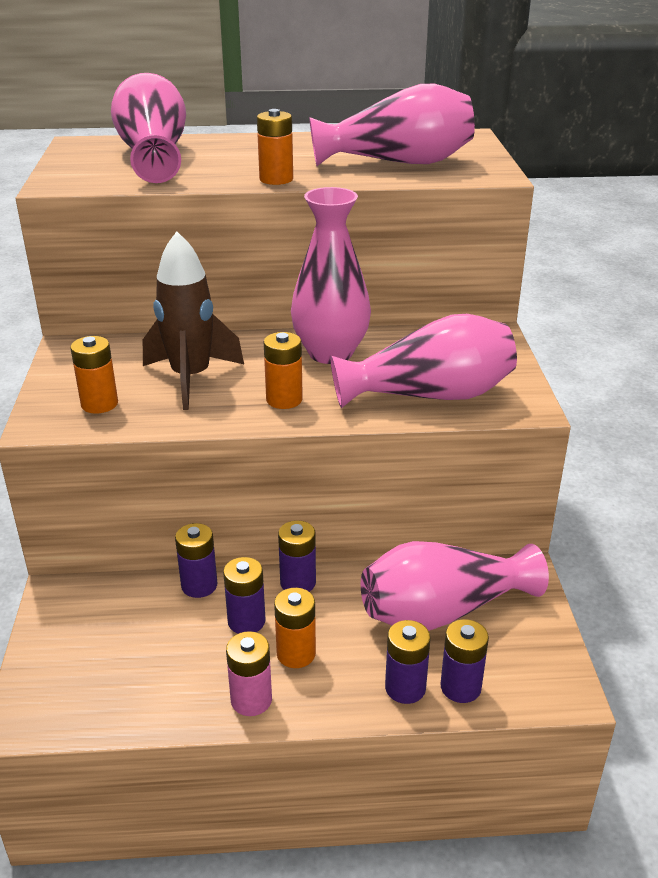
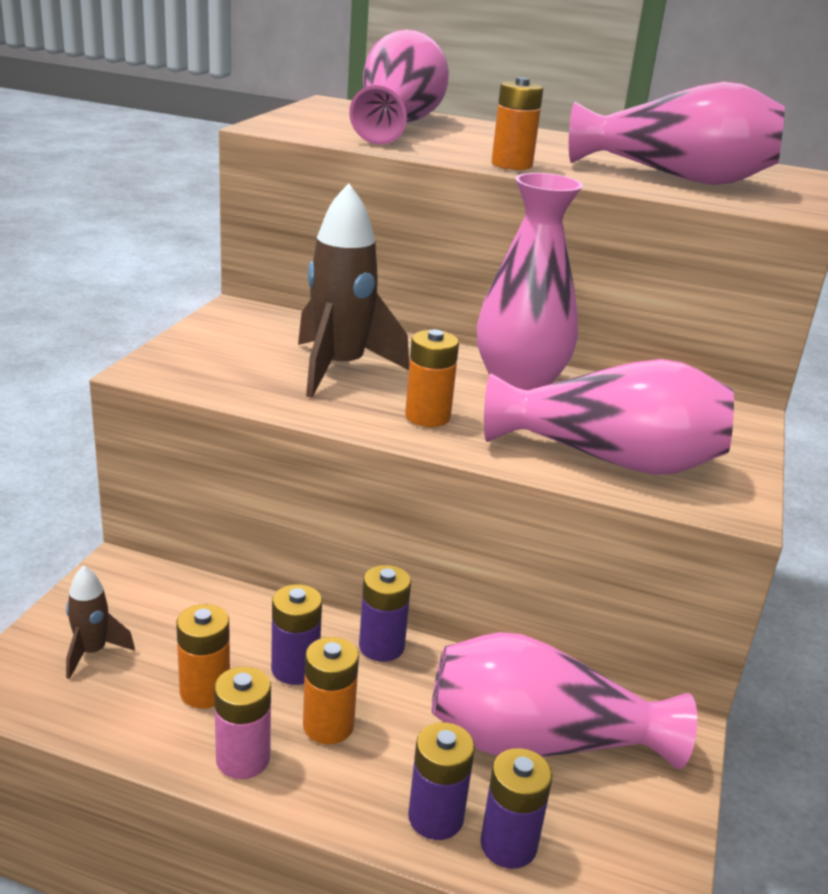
camera: 20 degrees right, 5 degrees down
orange battery [70,336,118,414] -> orange battery moved to [176,604,230,709]
purple battery [175,523,217,598] -> none
none -> brown rocket [66,565,135,679]

